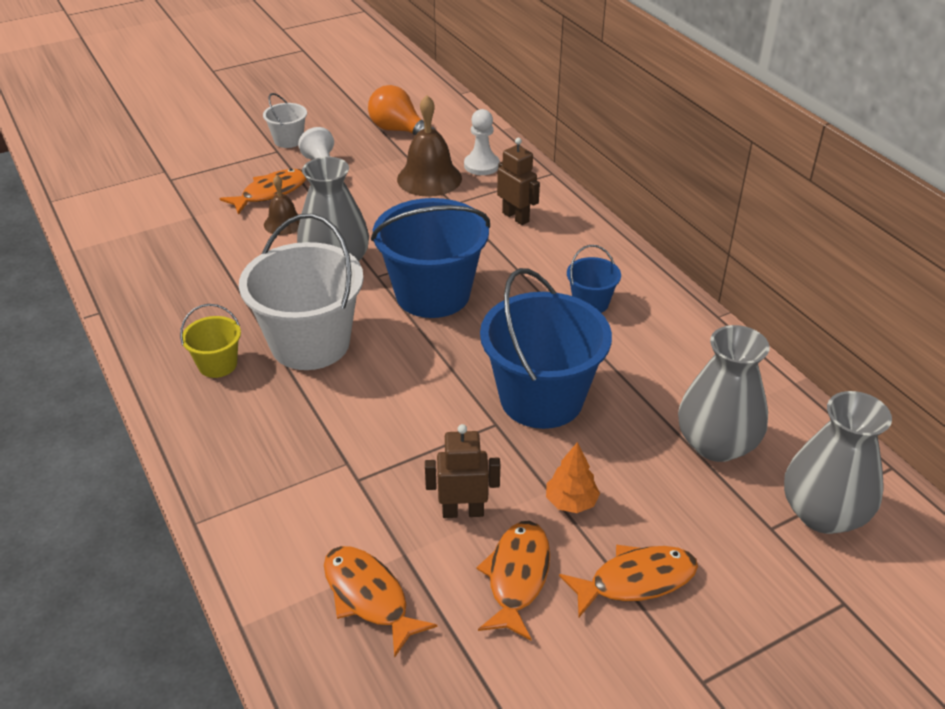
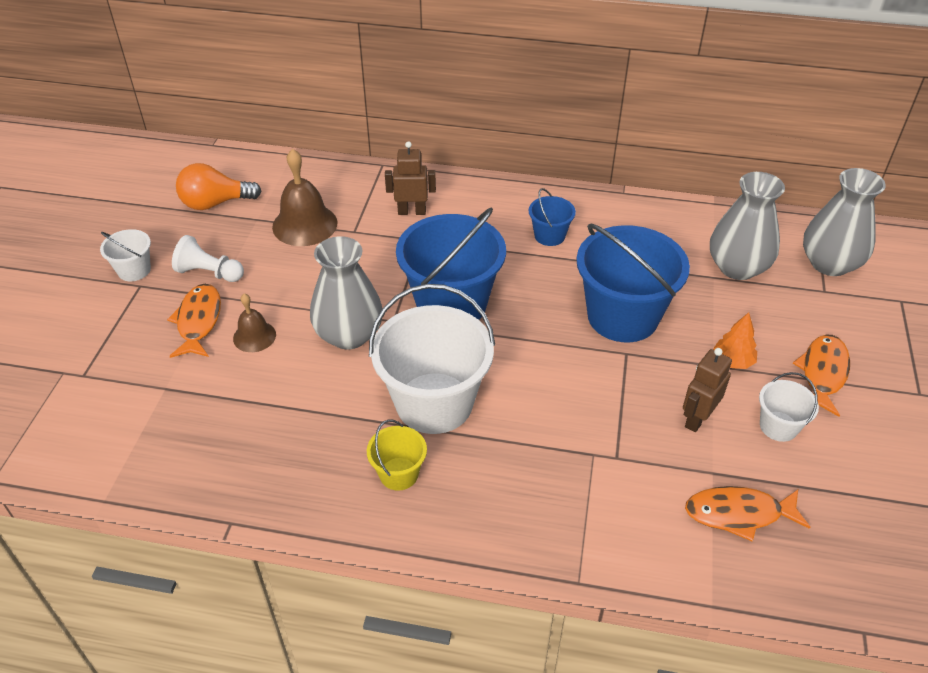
camera: 50 degrees left, 5 degrees up
white pawn [464,109,500,175] -> none
orange fish [477,521,550,641] -> white bucket [759,372,819,442]

